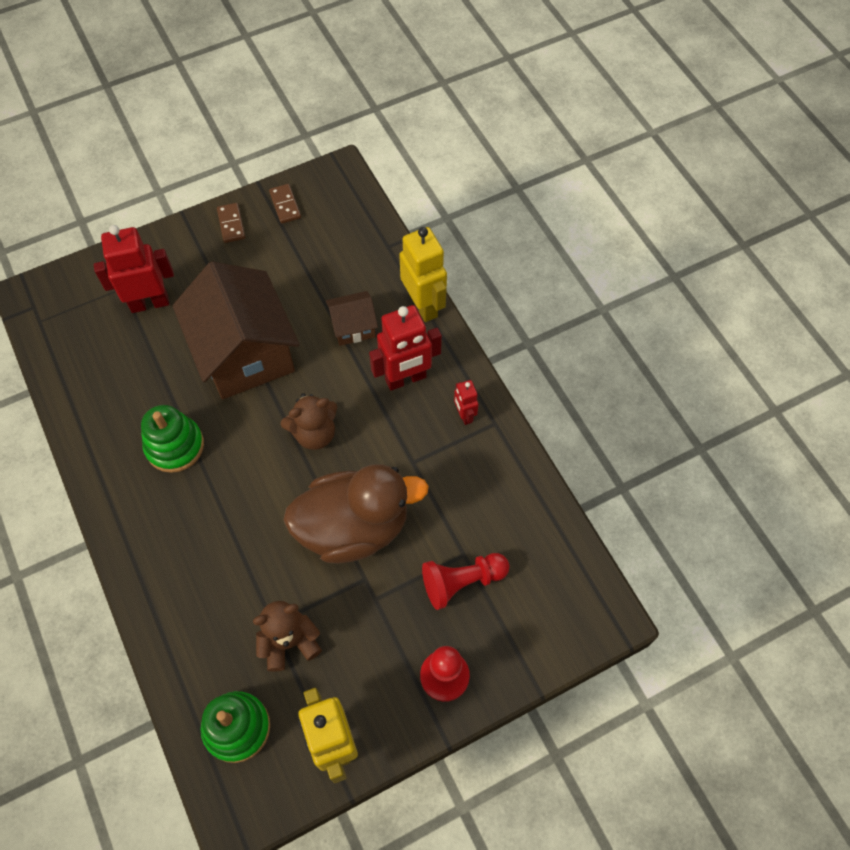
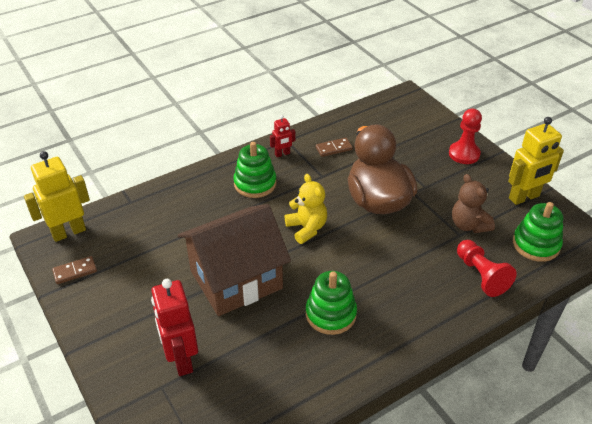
camera: 95 degrees left, 20 degrees down
brown domino [217,203,245,243] -> brown domino moved to [316,138,353,157]
brown teddy bear [281,393,337,450] -> yellow teddy bear [285,174,327,244]
brown house [326,291,378,346] -> none
red robot [369,305,442,391] -> green stacking toy [233,142,277,198]
yellow robot [399,227,447,322] -> yellow robot moved to [24,151,90,242]
red pawn [422,553,510,610] -> red pawn moved to [457,240,517,297]

